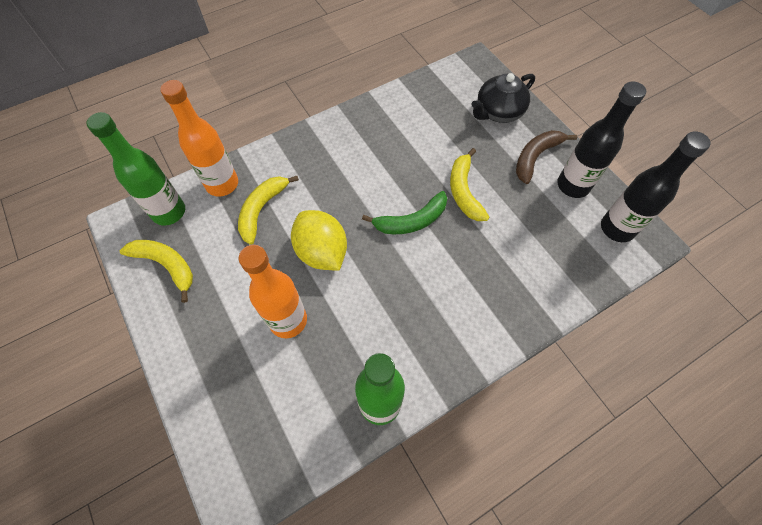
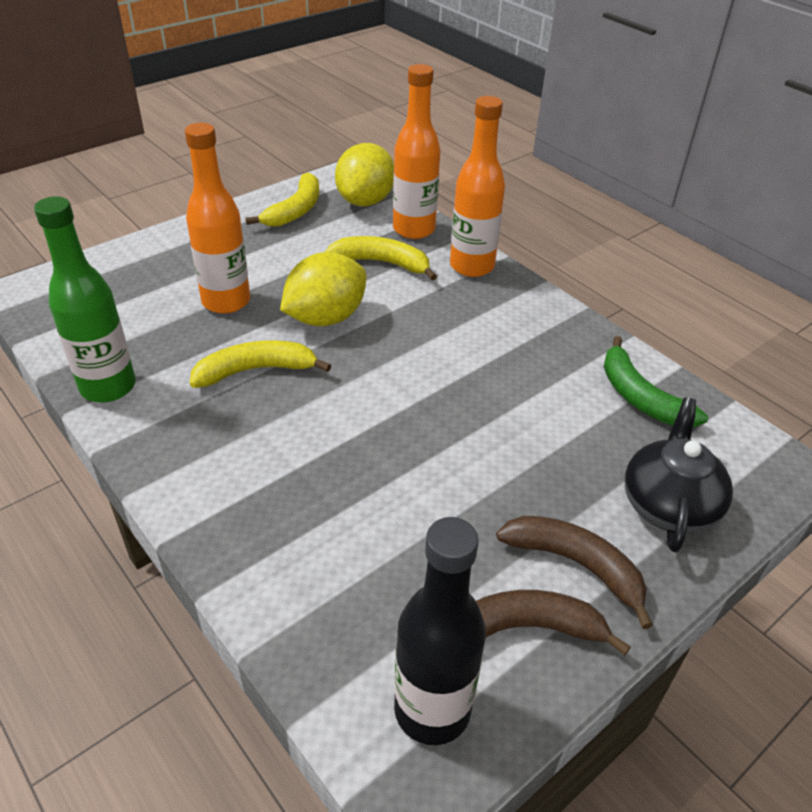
camera: 80 degrees right, 20 degrees down
green bottle [86,112,185,226] -> yellow lemon [335,143,394,206]
green banana [362,191,447,234] -> green banana moved to [603,336,708,428]
yellow banana [450,148,489,221] -> yellow banana moved to [190,340,331,388]
black teapot [471,73,535,123] -> black teapot turned 60 degrees clockwise [624,398,733,552]
black bottle [557,81,646,198] -> brown banana [476,590,631,655]
none -> orange bottle [450,96,505,277]

